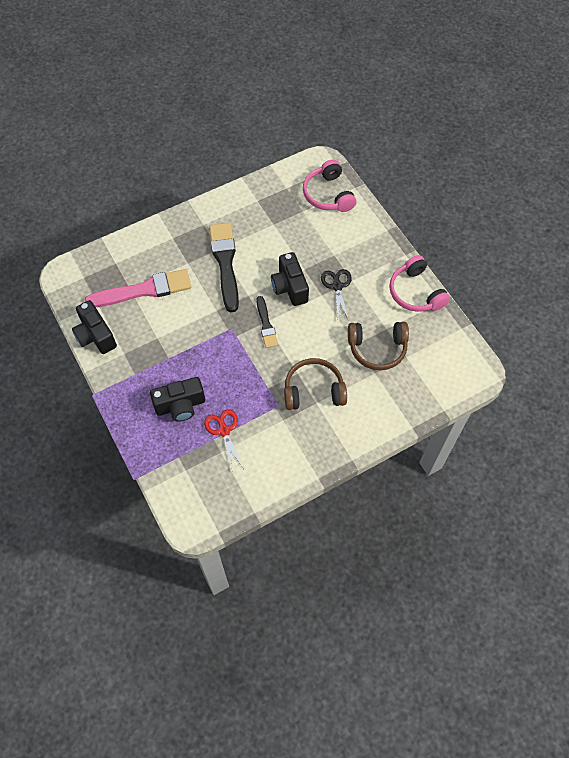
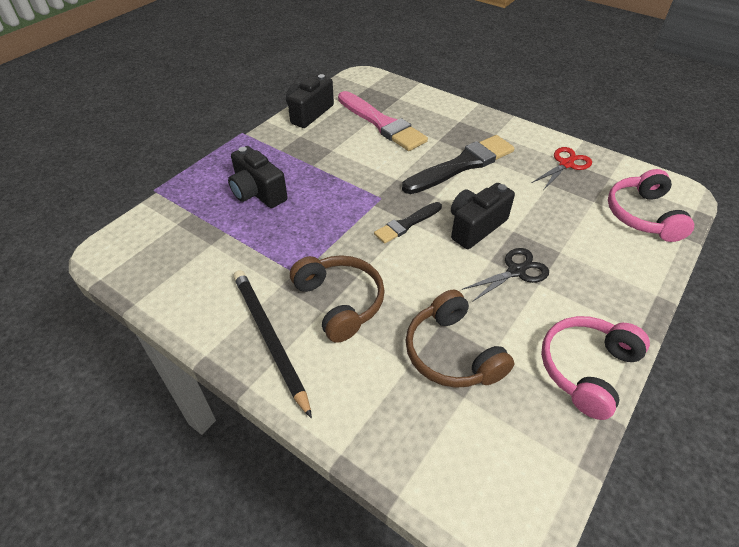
camera: 65 degrees right, 15 degrees down
red scissors [204,409,244,470] -> red scissors moved to [532,147,592,189]
pink headphones [303,160,357,212] -> pink headphones turned 45 degrees counterclockwise [608,169,694,242]
none -> black pencil [233,270,312,419]

